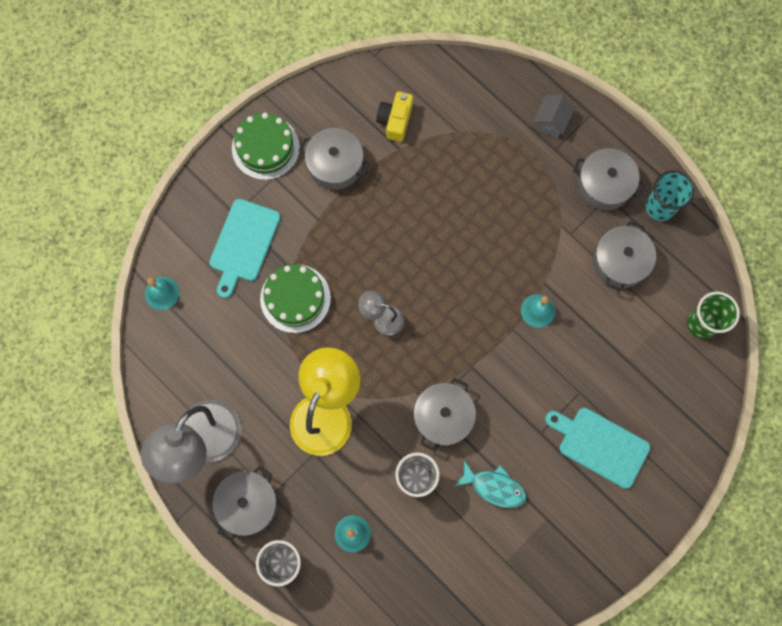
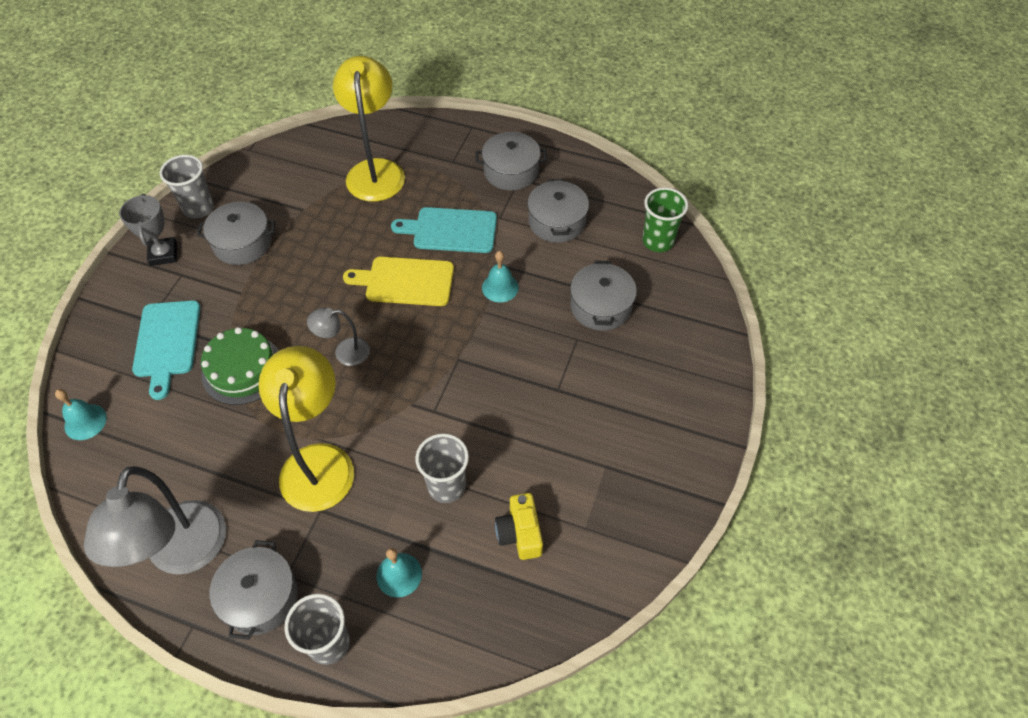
camera: 25 degrees left, 20 degrees down
green cake [232,113,300,180] -> grey trophy [119,194,177,266]
yellow camera [376,92,413,142] -> yellow camera moved to [495,493,543,560]
grey pot [414,378,476,451] -> grey pot moved to [570,260,637,331]
turquoise fish [455,460,526,508] -> none
grey house [533,94,575,138] -> none
turquoise cutting board [545,408,650,489] -> turquoise cutting board moved to [391,207,497,253]
turquoise cup [645,170,695,221] -> none
none -> grey cup [160,155,214,219]
none -> yellow lamp [333,56,405,202]
none -> yellow cutting board [343,257,454,306]

